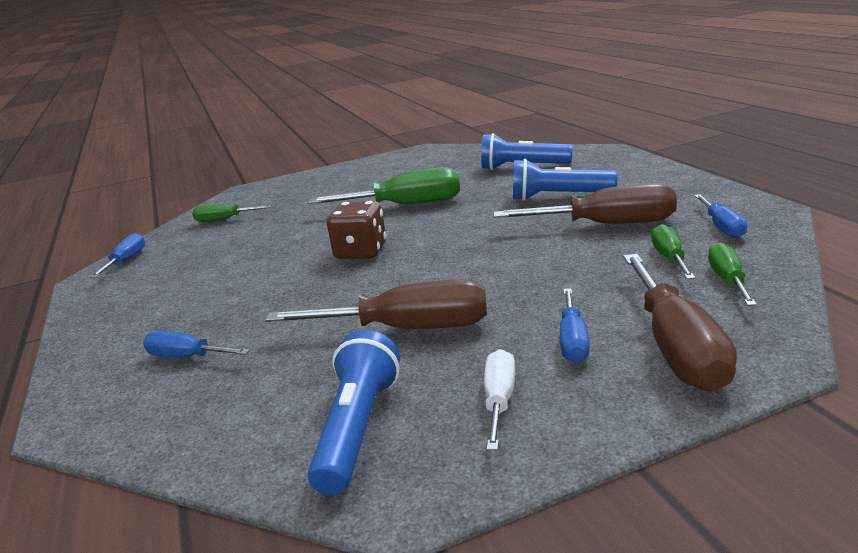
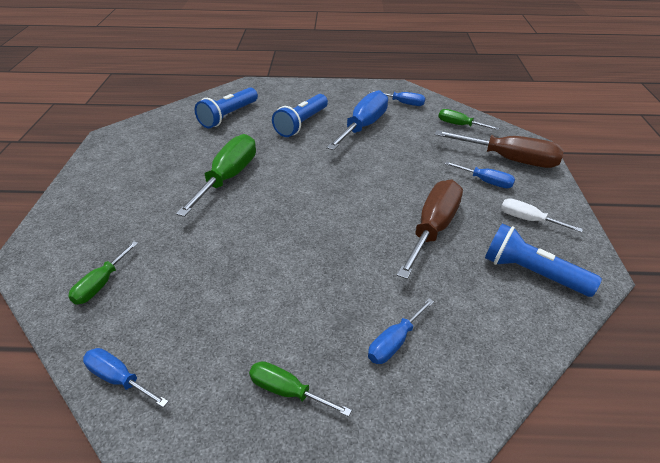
camera: 70 degrees left, 15 degrees up
brown dice [327,201,386,259] -> none
brown screwdriver [494,183,677,224] -> blue screwdriver [326,90,388,150]
green screwdriver [651,224,695,279] -> green screwdriver moved to [249,361,352,417]

